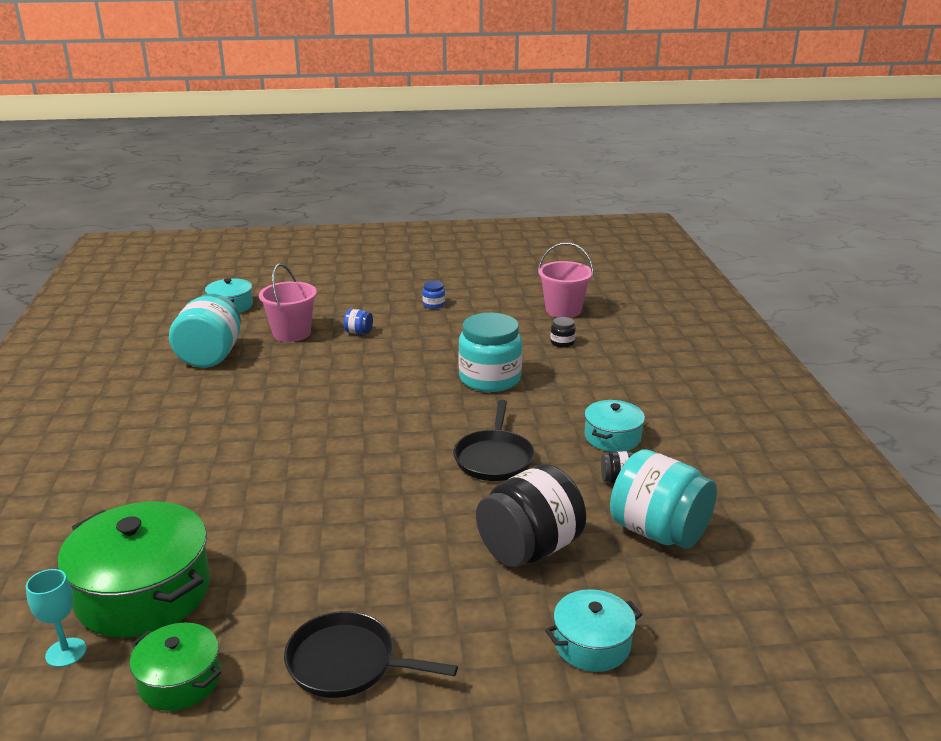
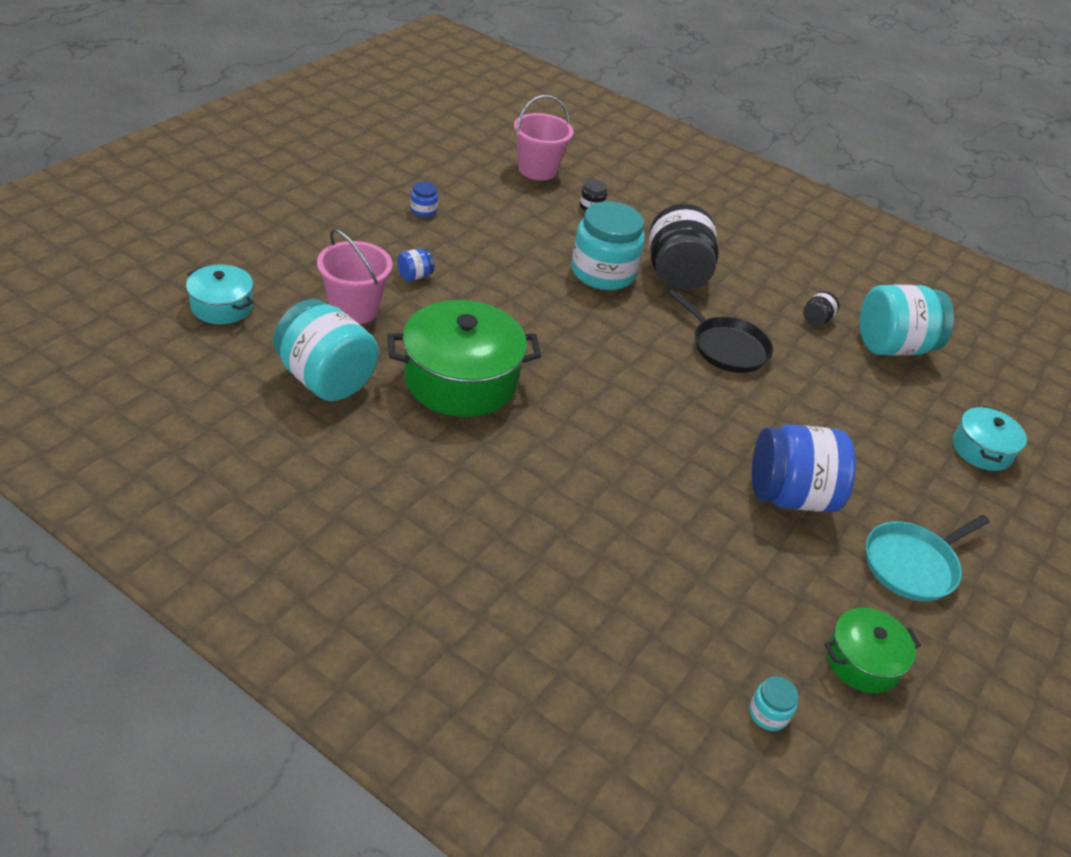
camera: 55 degrees left, 15 degrees up
turquoise goblet [26,569,86,667] -> turquoise jar [749,676,799,731]
green pot [57,502,210,638] -> green pot moved to [387,300,541,417]
black pan [284,611,458,698] -> turquoise pan [866,515,990,601]
black jar [476,464,586,567] -> black jar moved to [649,203,719,290]
turquoise pot [584,400,645,452] -> none
none -> blue jar [752,424,856,512]

